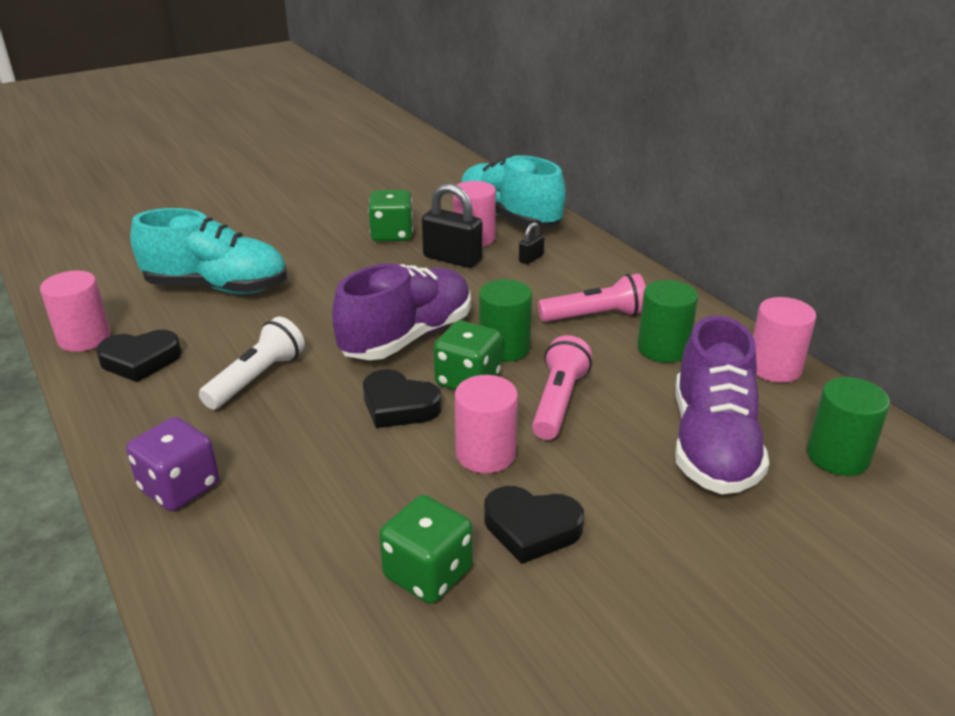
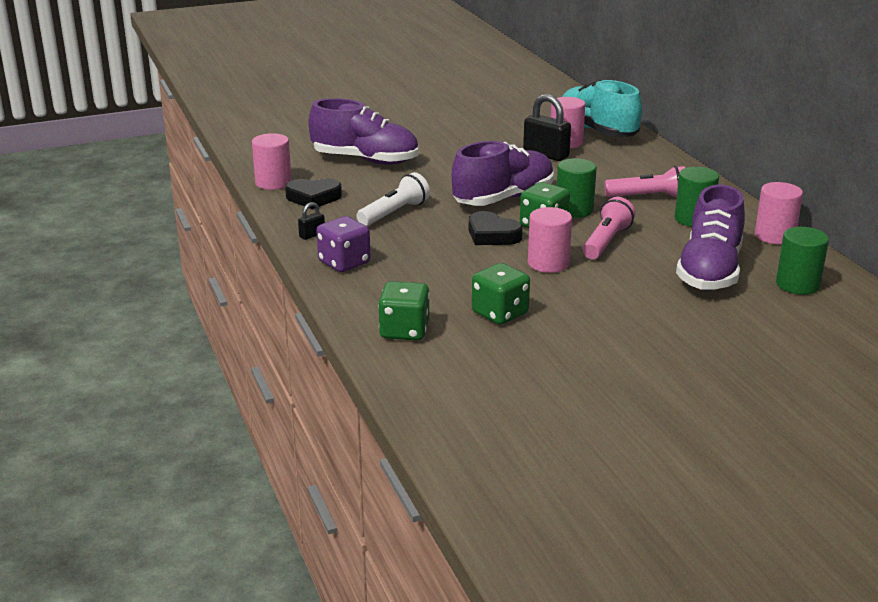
camera: 10 degrees right, 5 degrees down
turquoise shoe [130,208,287,294] -> purple shoe [308,98,418,165]
green dice [368,190,413,242] -> green dice moved to [378,281,430,341]
black heart [484,486,584,564] -> none
black padlock [519,222,544,264] -> black padlock moved to [298,202,325,240]

